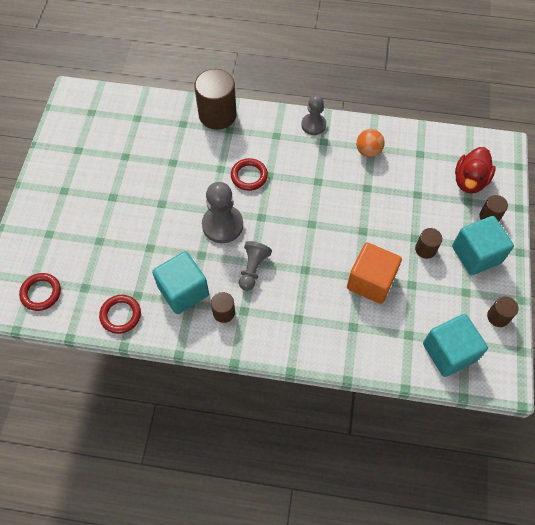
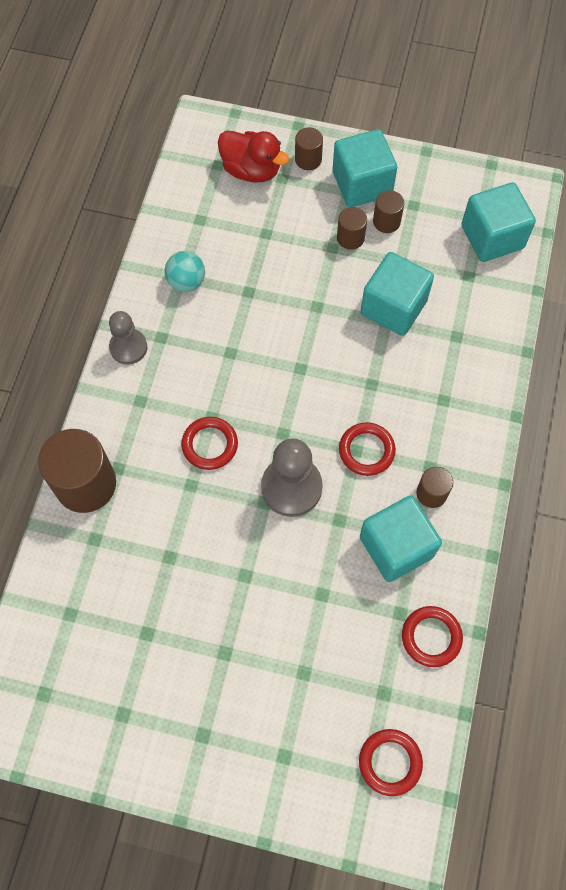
camera: 85 degrees left, 5 degrees up
grey pawn [239,241,272,291] -> red ring [339,422,396,476]
orange cube [347,243,402,304] -> turquoise cube [361,252,434,336]
orange ball [356,129,385,157] -> turquoise ball [165,251,205,292]
brown cylinder [487,296,519,327] -> brown cylinder moved to [373,190,404,233]

